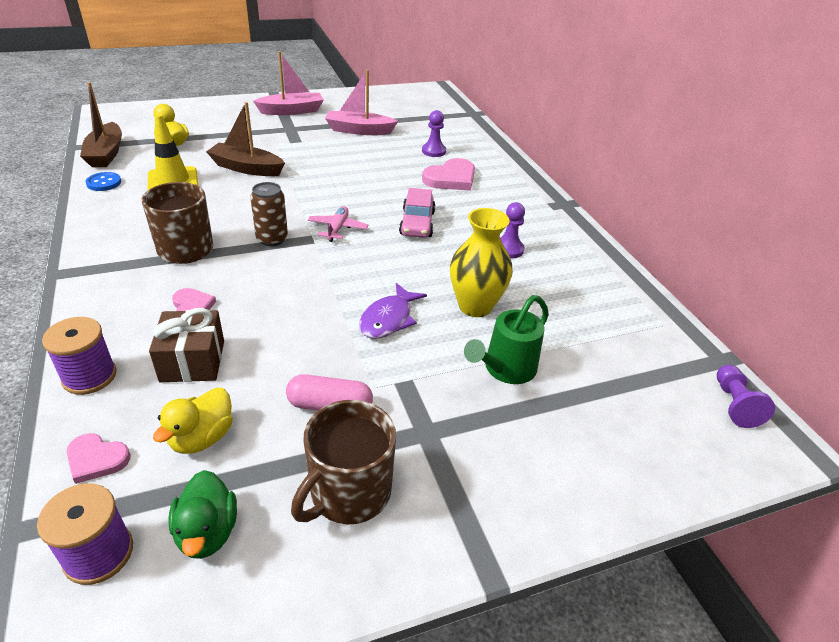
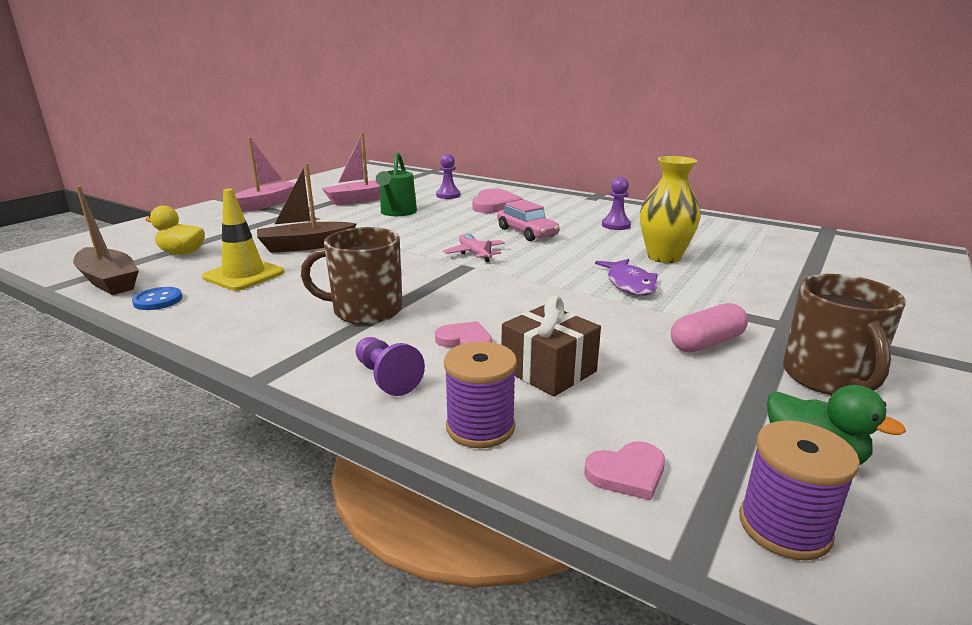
camera: 35 degrees left, 15 degrees down
yellow duck [153,388,233,454] -> none
brown can [250,182,288,246] -> none
green watering can [464,295,549,384] -> green watering can moved to [376,152,417,216]
purple pawn [717,365,775,428] -> purple pawn moved to [356,337,425,396]

